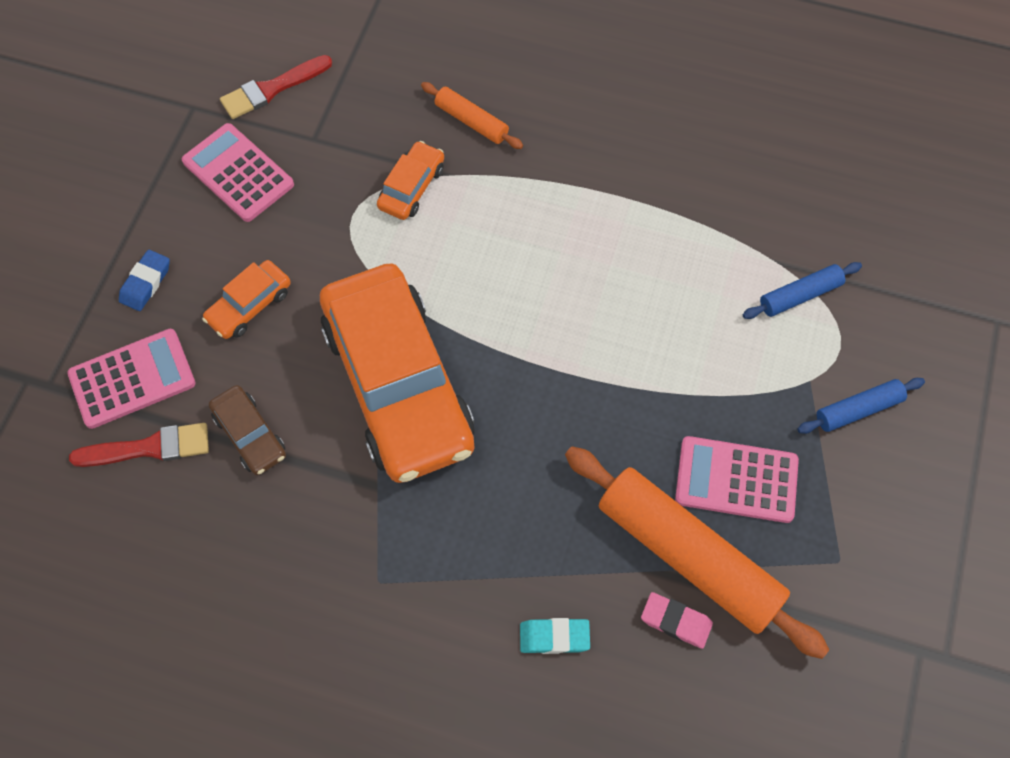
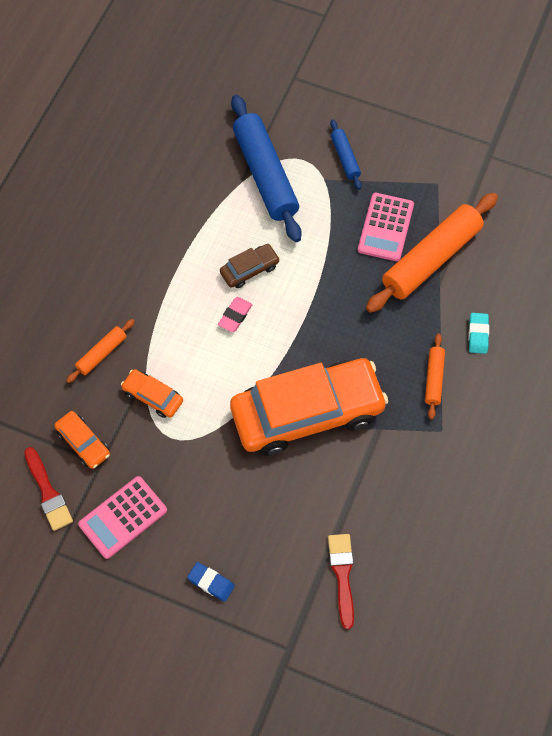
camera: 85 degrees left, 0 degrees up
pink calculator [67,329,196,429] -> none
orange car [202,260,291,339] -> orange car moved to [54,411,110,469]
brown car [209,385,286,475] -> brown car moved to [220,244,280,288]
pink eraser [641,592,713,649] -> pink eraser moved to [218,297,253,332]
blue rolling pin [743,262,862,319] -> blue rolling pin [231,95,302,242], size x2.10
none -> orange rolling pin [425,334,445,419]

